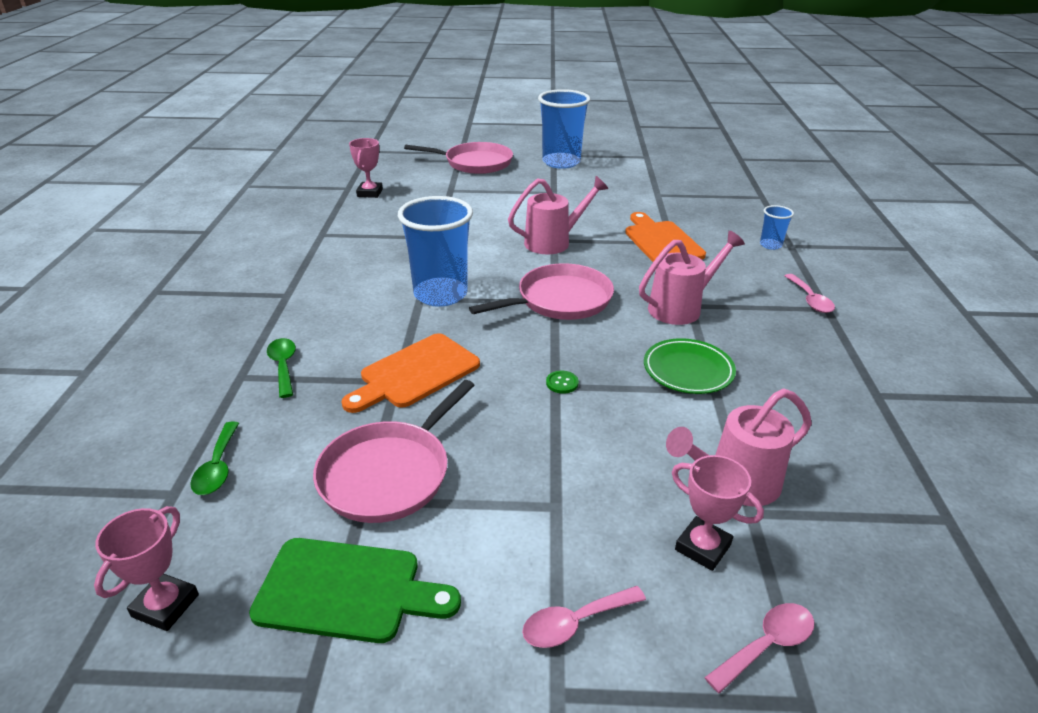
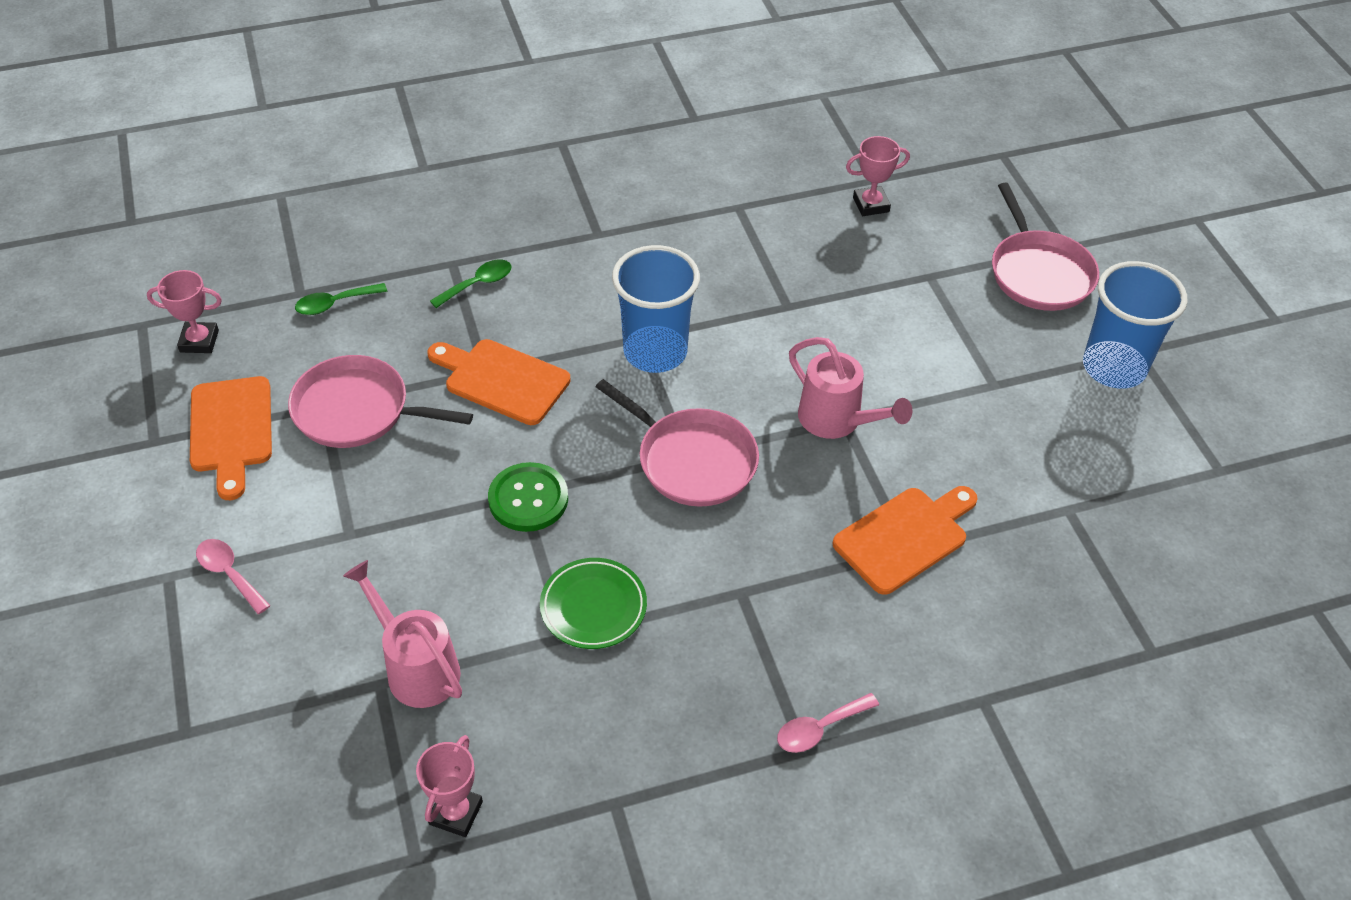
camera: 70 degrees right, 15 degrees up
green cutting board [249,538,461,643] -> orange cutting board [190,376,272,500]
green button [546,371,579,394] -> green button [488,462,568,532], size x2.25
pink watering can [639,231,745,325] -> none
pink trophy [672,455,764,571] -> pink trophy moved to [416,735,483,837]
pink spoon [704,603,814,694] -> none
blue cup [760,205,794,250] -> none

